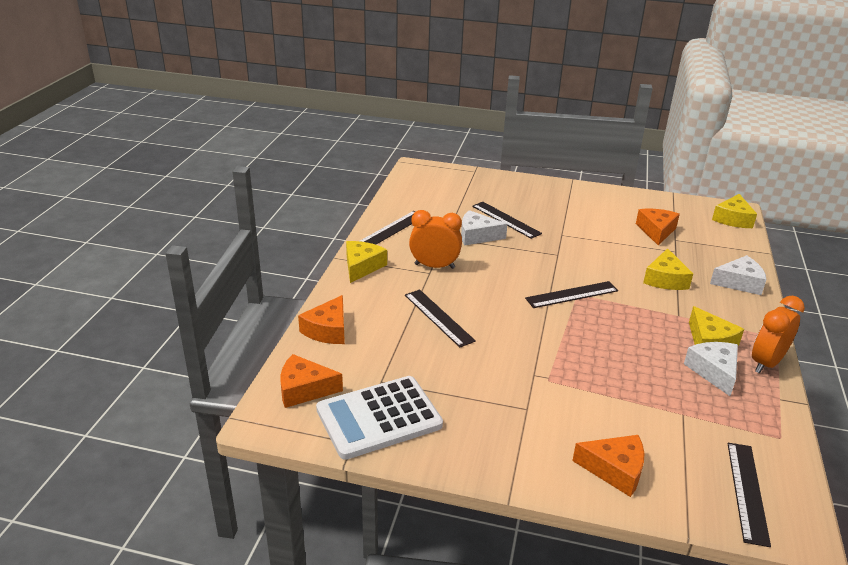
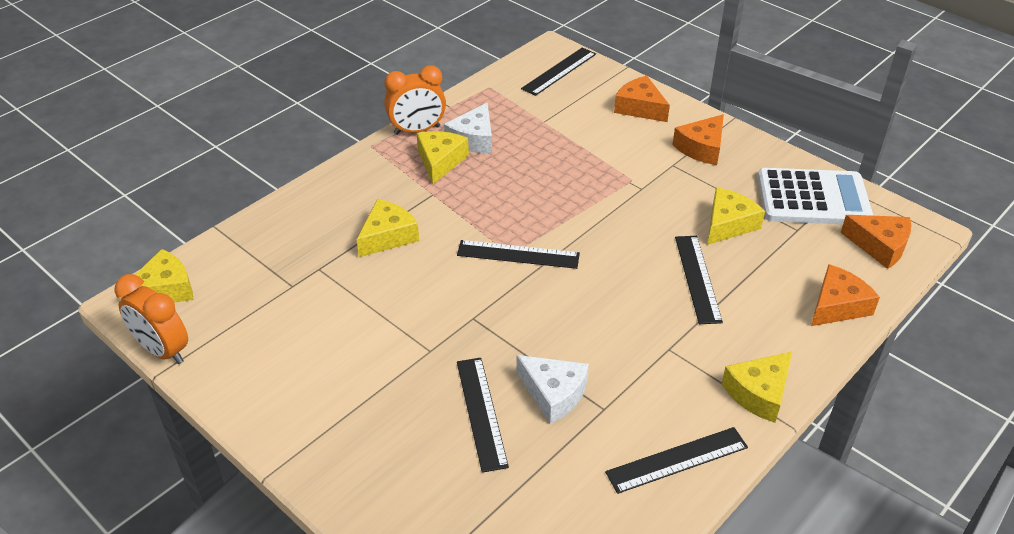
camera: 150 degrees left, 10 degrees up
orange clock [409,210,462,269] -> orange clock moved to [114,274,188,364]
orange cheese [636,209,680,246] -> orange cheese moved to [673,114,724,165]
white cheese [710,255,766,295] -> none
none -> yellow cheese [708,187,765,245]

